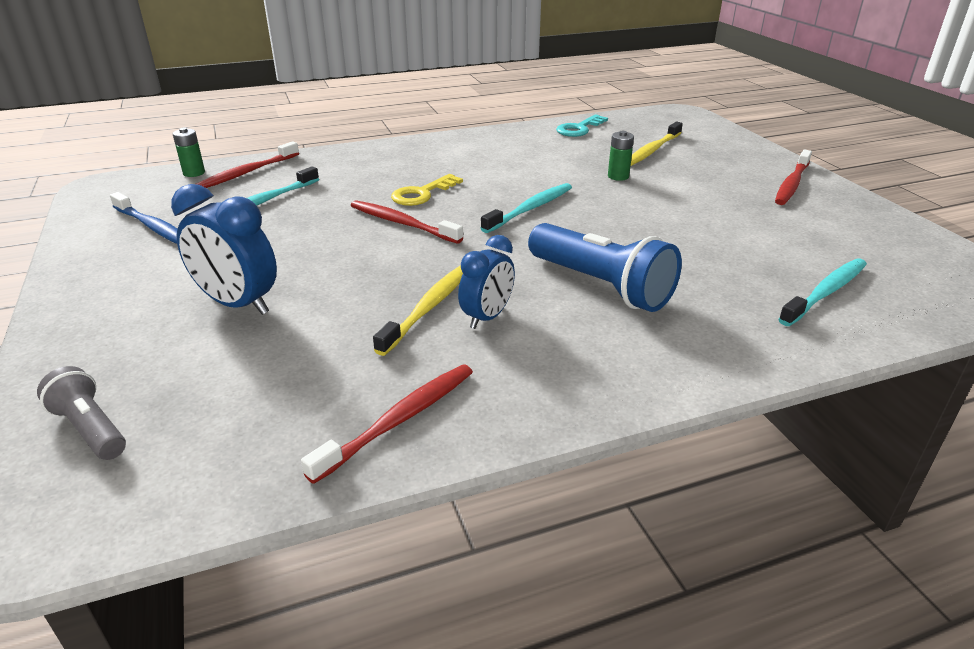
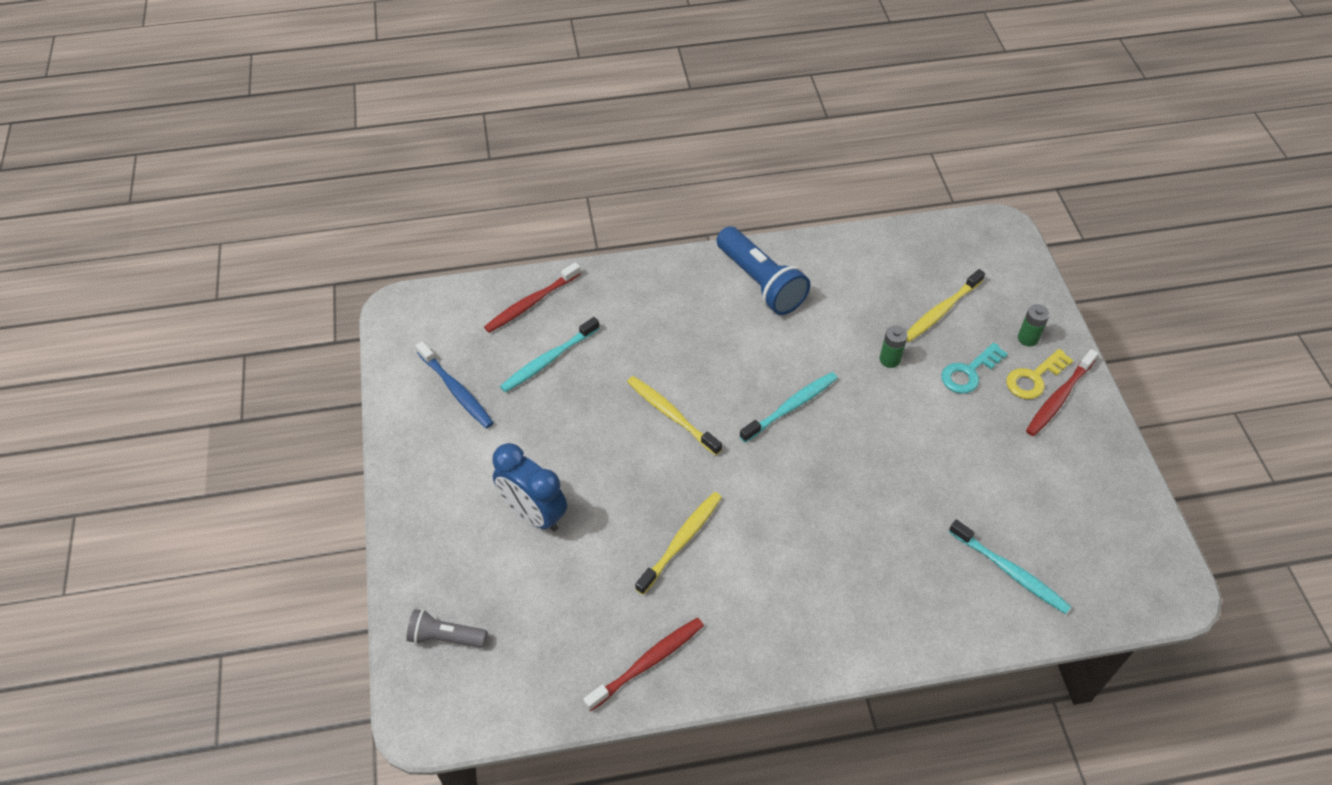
camera: 10 degrees right, 20 degrees up
grey flashlight [37,366,126,460] -> grey flashlight turned 45 degrees counterclockwise [407,609,487,648]
green battery [173,128,205,177] -> green battery moved to [1018,304,1050,346]
red toothbrush [351,200,463,243] -> yellow toothbrush [627,376,722,455]
yellow key [391,174,463,206] -> yellow key moved to [1006,349,1074,399]
blue clock [458,235,515,329] -> none
blue flashlight [528,223,682,312] -> blue flashlight moved to [716,226,810,315]
turquoise key [556,114,608,137] -> turquoise key moved to [941,342,1008,394]
turquoise toothbrush [778,258,867,326] -> turquoise toothbrush turned 75 degrees clockwise [949,520,1071,614]

